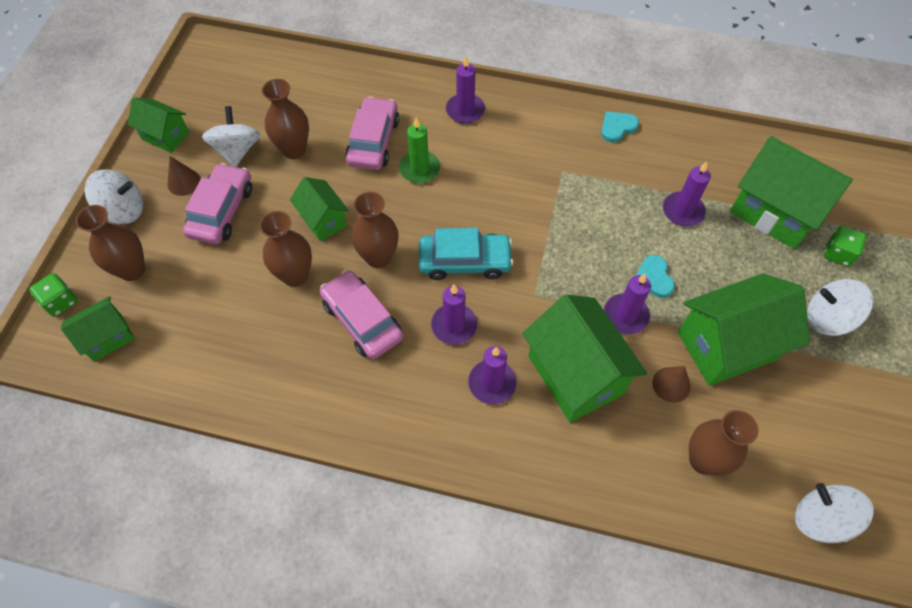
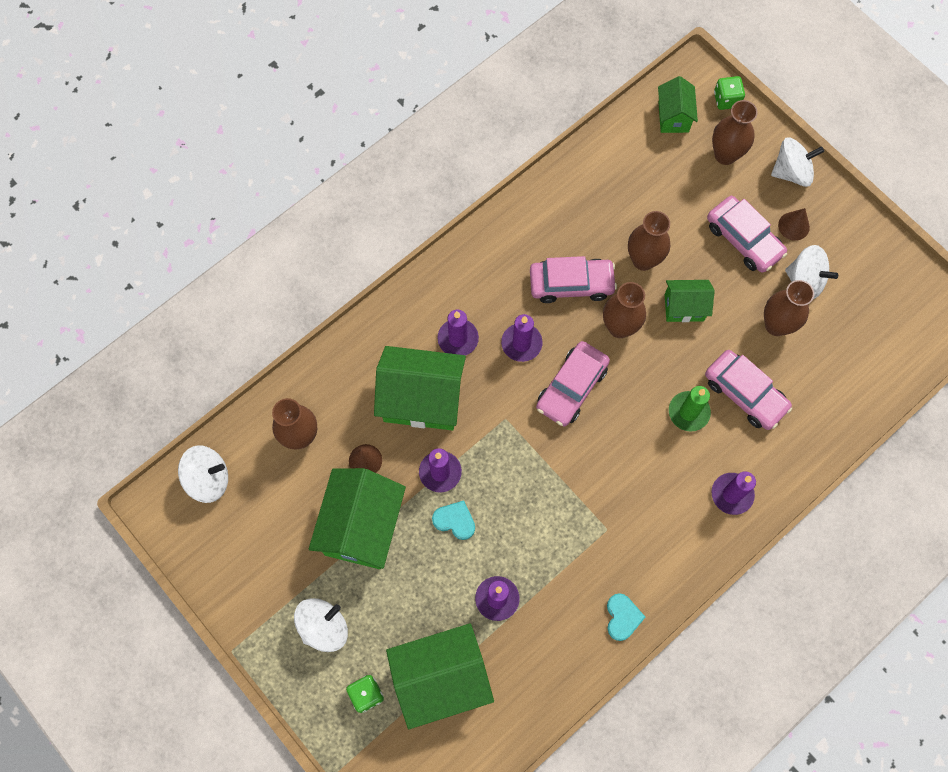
camera: 125 degrees right, 10 degrees up
white spinning top [85,169,143,224] -> white spinning top turned 135 degrees counterclockwise [771,137,824,187]
green house [128,98,190,153] -> none
turquoise car [419,228,513,280] -> pink car [536,341,610,426]

